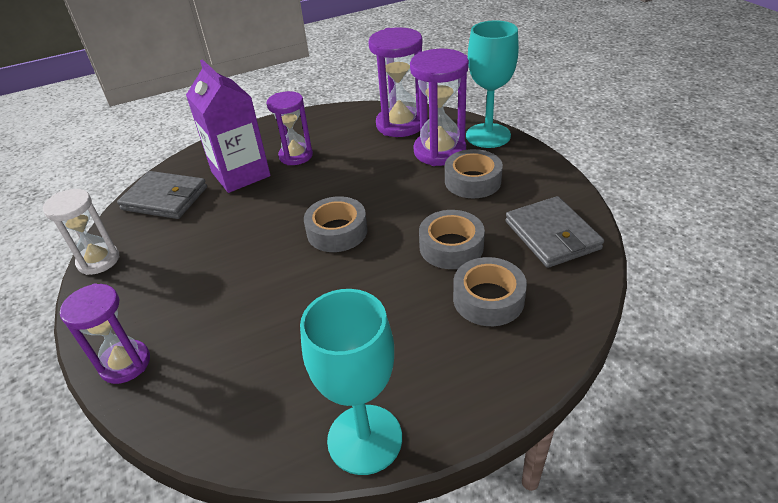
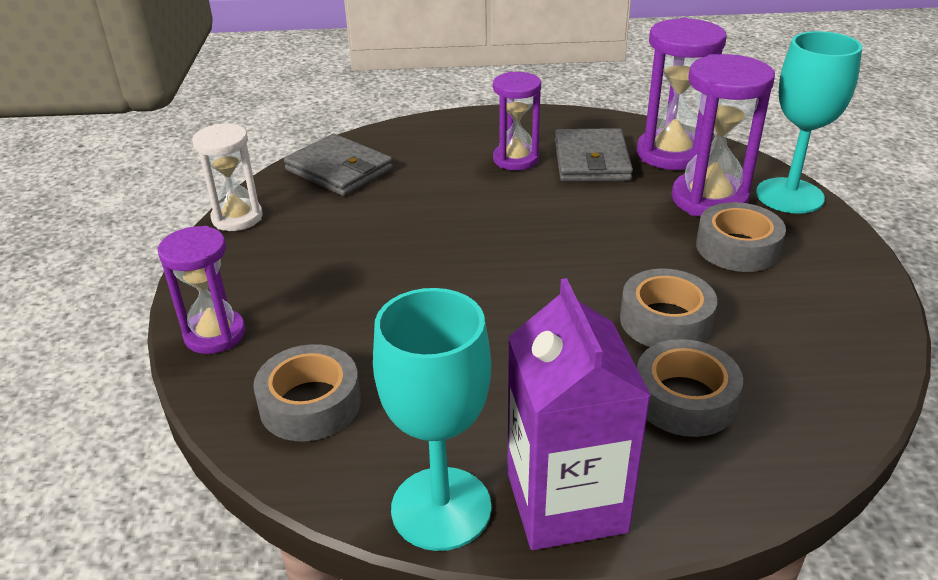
camera: 20 degrees right, 5 degrees down
purple carton [186,59,271,193] -> purple carton moved to [507,278,651,550]
grey tape [304,196,368,252] -> grey tape moved to [253,344,361,442]
grey wallet [505,196,604,268] -> grey wallet moved to [555,128,633,182]

